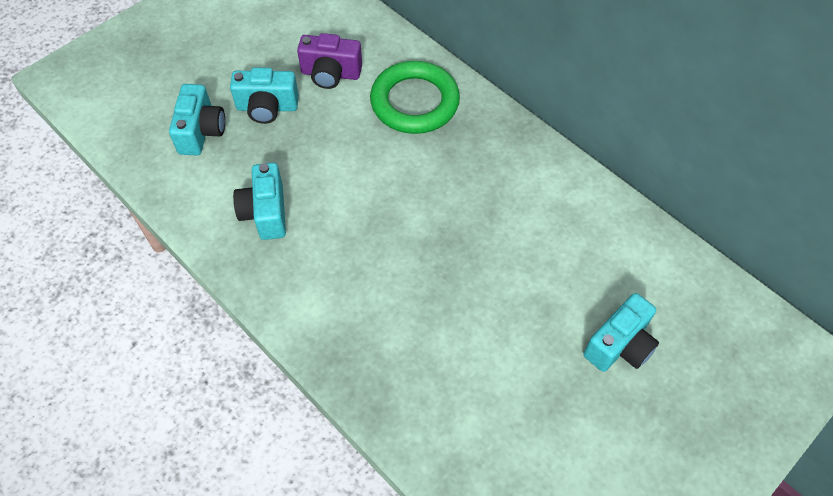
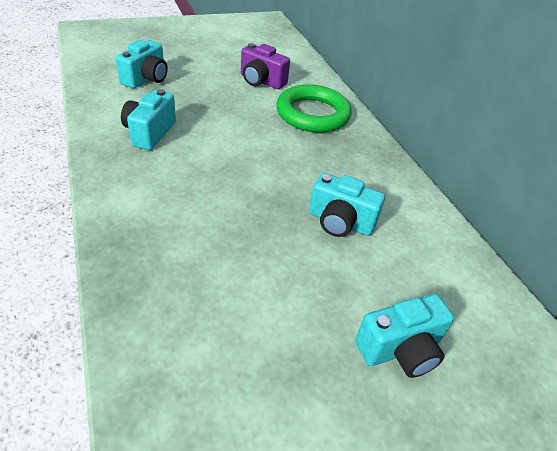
camera: 20 degrees right, 15 degrees down
turquoise camera [230,68,299,124] -> turquoise camera moved to [309,173,385,237]

